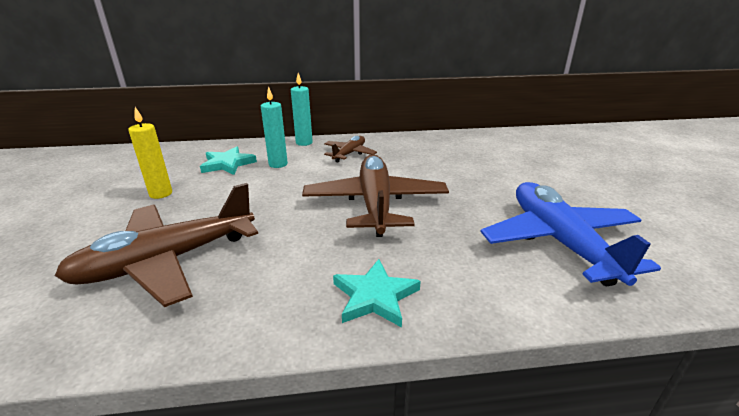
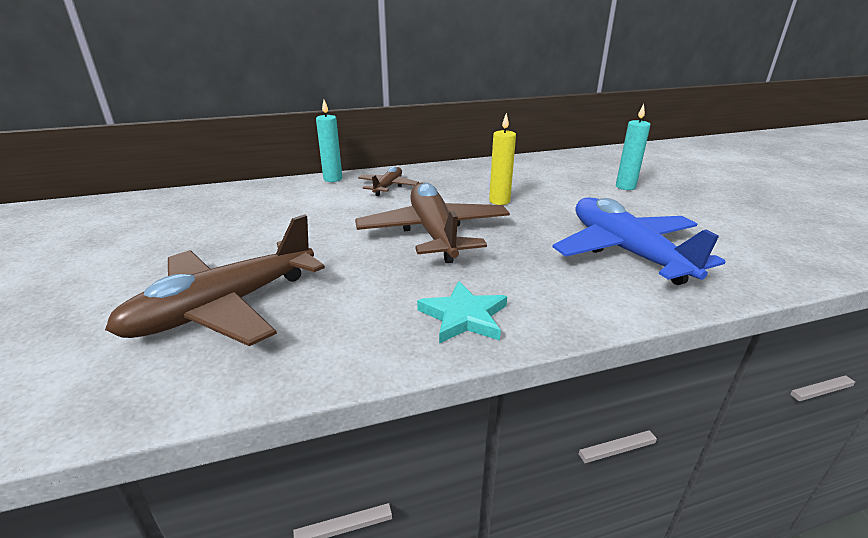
camera: 10 degrees left, 0 degrees up
yellow candle [128,107,172,199] -> yellow candle moved to [489,113,516,205]
turquoise star [200,147,257,175] -> none
turquoise candle [261,86,288,168] -> turquoise candle moved to [616,104,650,190]

